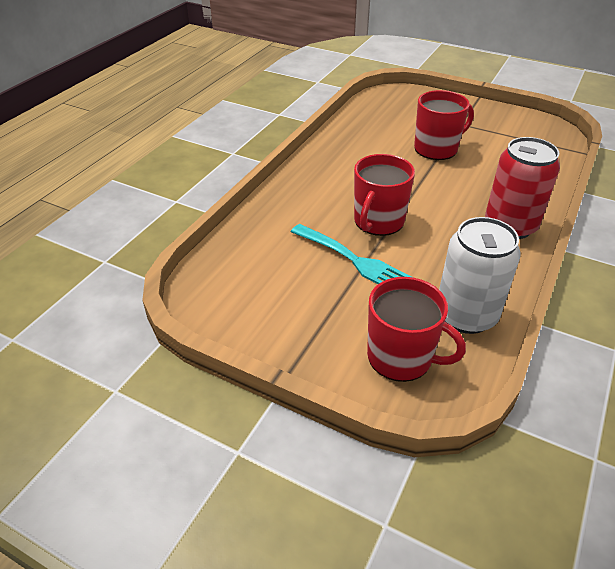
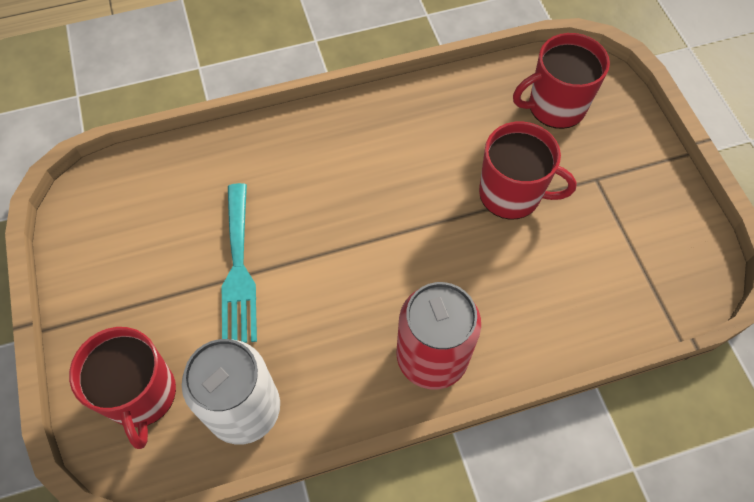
camera: 45 degrees right, 20 degrees up
red mug [354,154,415,236] -> red mug moved to [513,33,610,129]

